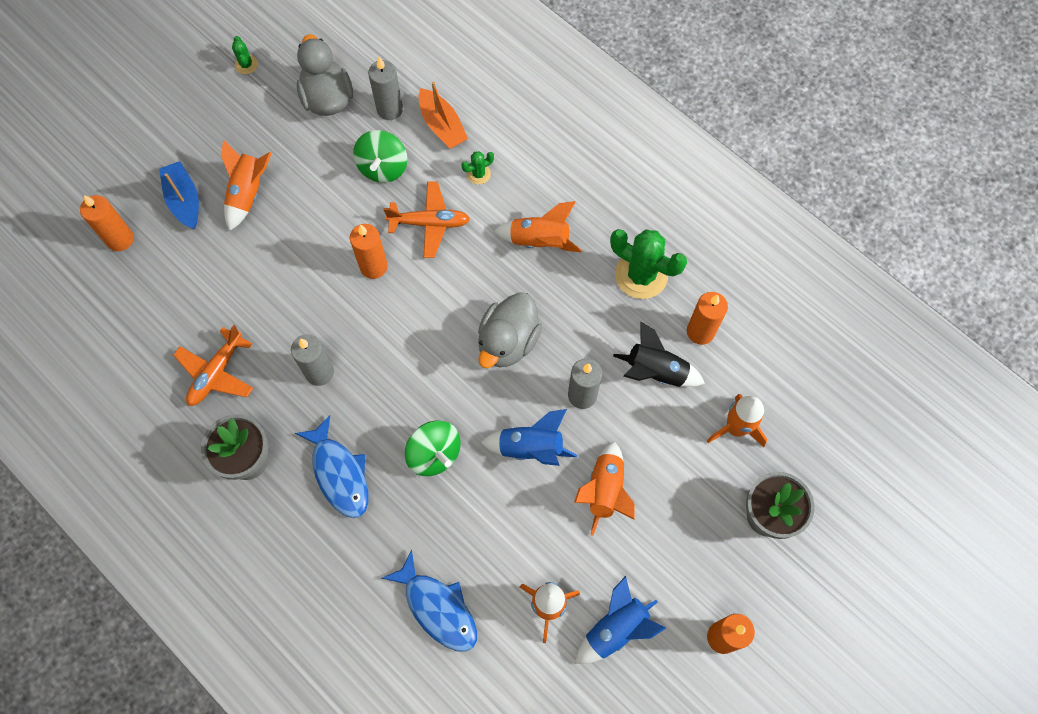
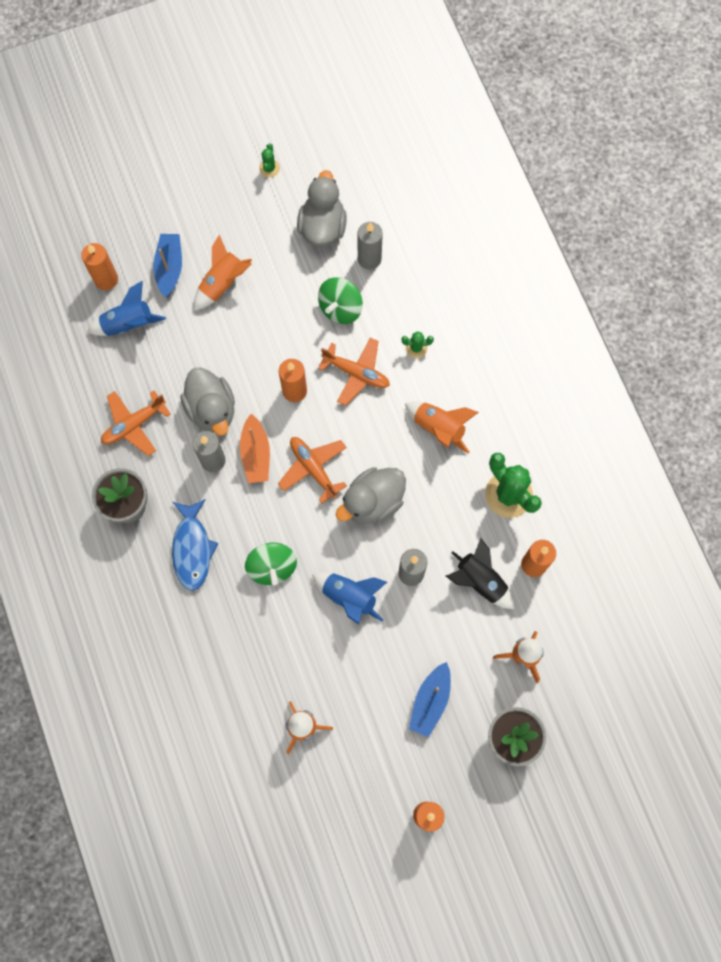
camera: 25 degrees right, 5 degrees up
blue fish [381,550,477,652] -> none
orange boat [419,82,468,149] -> orange boat moved to [240,414,270,483]
orange rocket [574,441,635,536] -> none
blue rocket [575,576,666,664] -> blue rocket moved to [87,281,166,336]
none -> grey duck [180,367,235,436]
none -> orange plane [278,437,347,504]
none -> blue boat [409,662,451,737]

